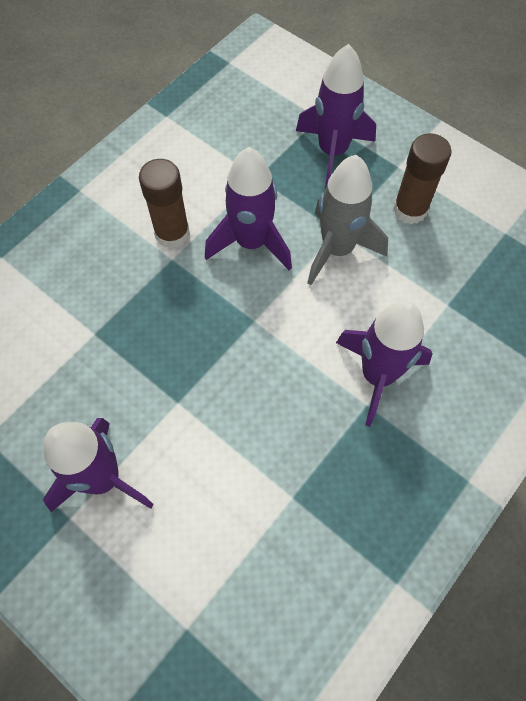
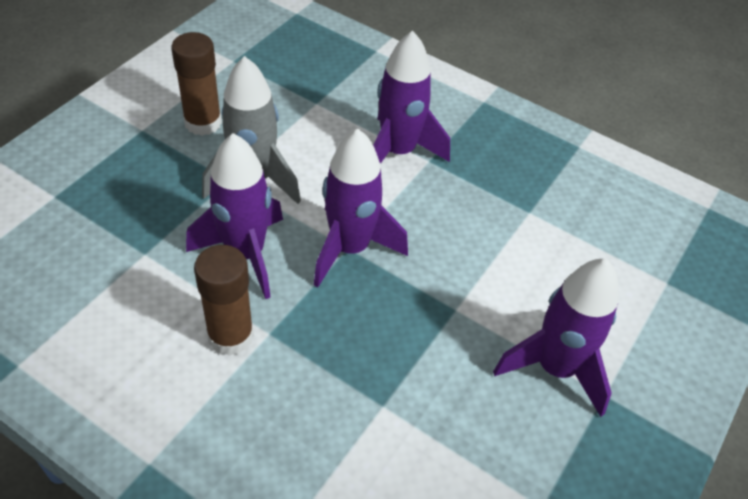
camera: 100 degrees left, 15 degrees down
purple rocket [296,44,376,189] -> purple rocket moved to [314,128,408,288]

